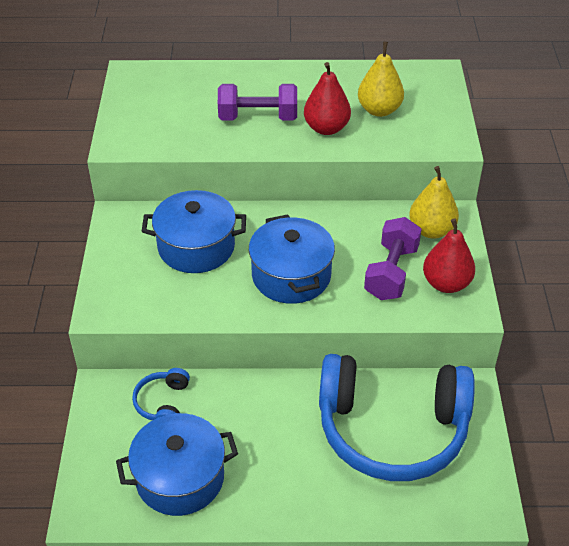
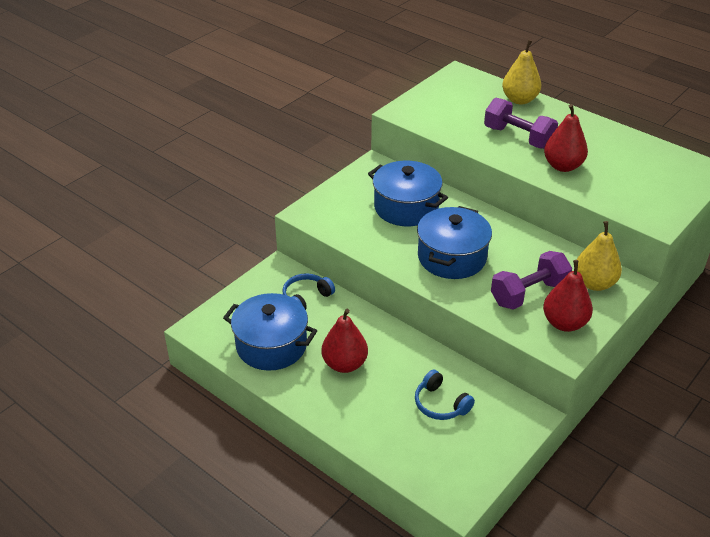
camera: 40 degrees right, 5 degrees down
blue headphones [319,354,475,481] -> blue headphones [415,370,475,420], size x0.40
yellow pear [358,42,404,117] -> yellow pear moved to [502,40,541,104]
none -> red pear [321,309,368,373]

